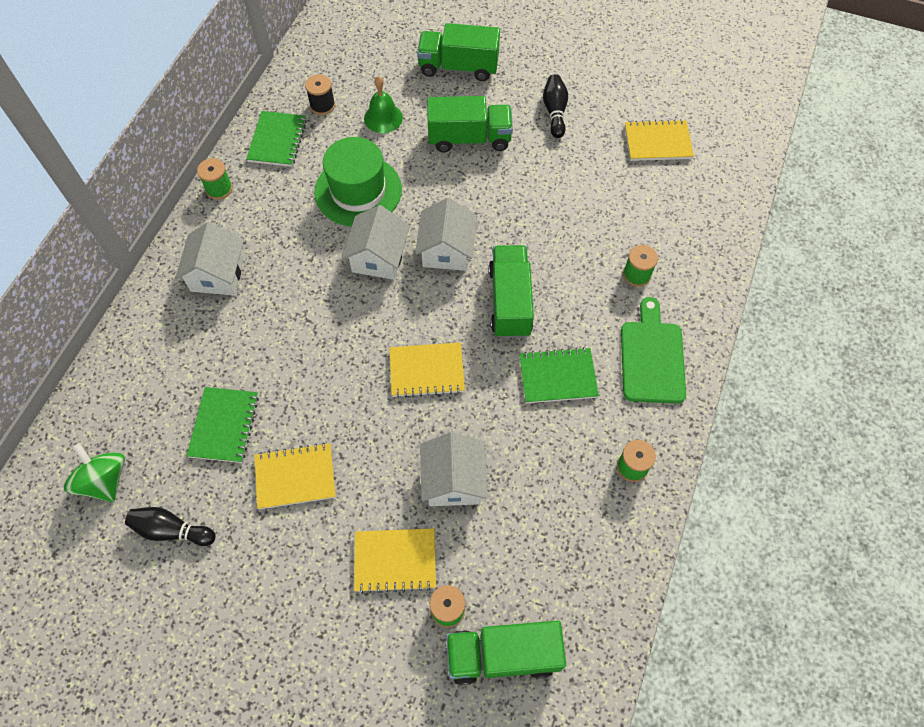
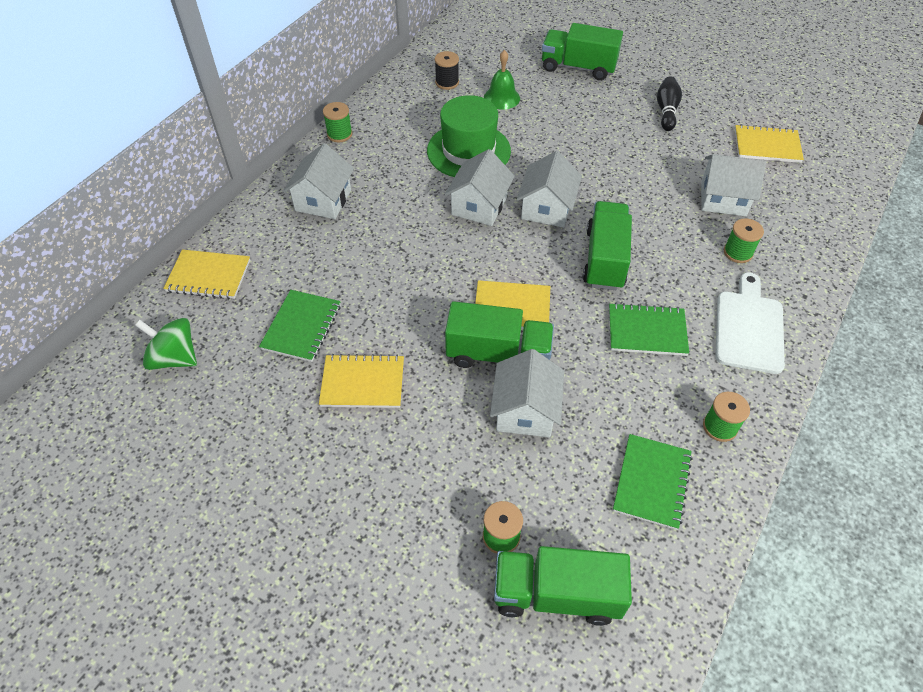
camera: 10 degrees right, 10 degrees down
green spinning top [64,443,125,502] -> green spinning top turned 45 degrees counterclockwise [135,318,197,370]
black bowling pin [125,507,216,546] -> none
green notebook [246,111,307,167] -> green notebook moved to [613,434,692,530]
yellow notebook [354,528,436,594] -> yellow notebook moved to [163,250,250,299]
green truck [427,96,513,153] -> green truck moved to [445,301,554,368]
green cutting board [621,297,686,404] -> white cutting board [715,272,785,374]
none -> white house [701,154,766,216]

